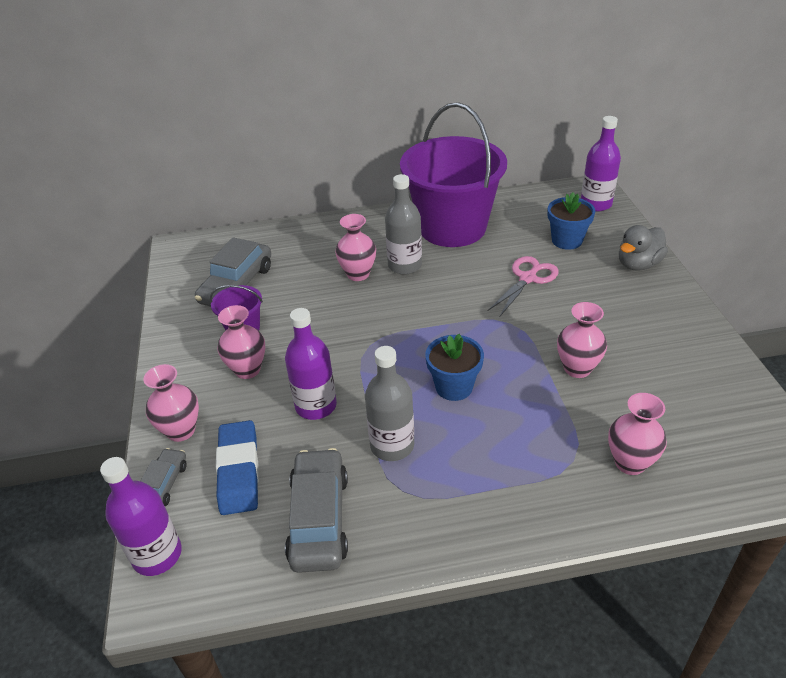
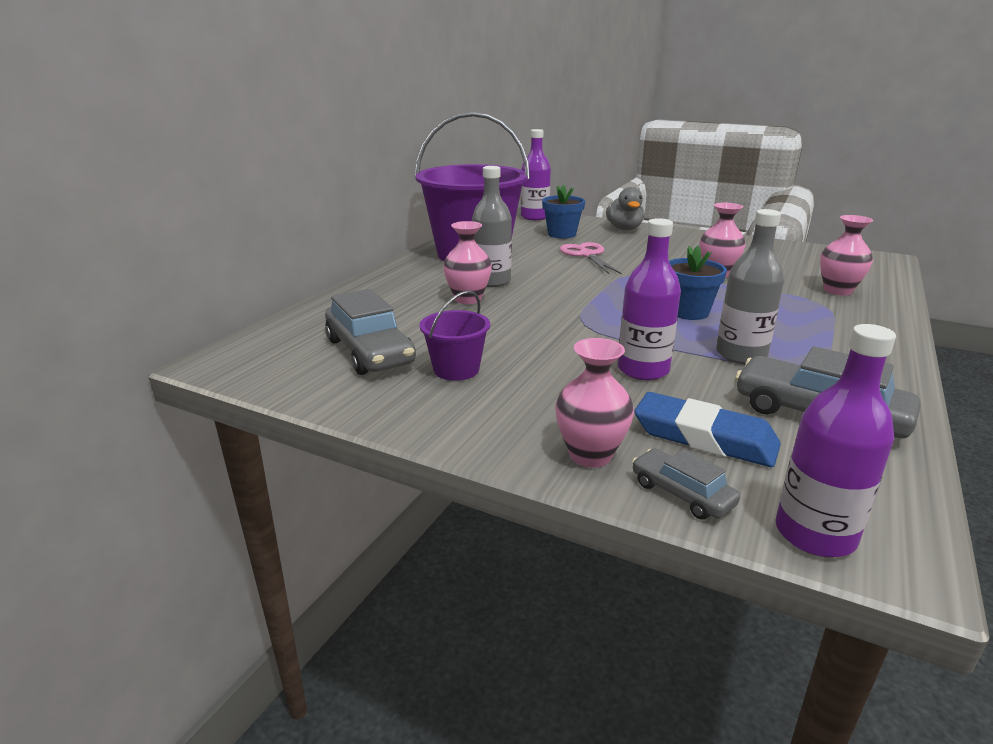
camera: 55 degrees left, 15 degrees down
pink vase [217,305,265,379] -> none

